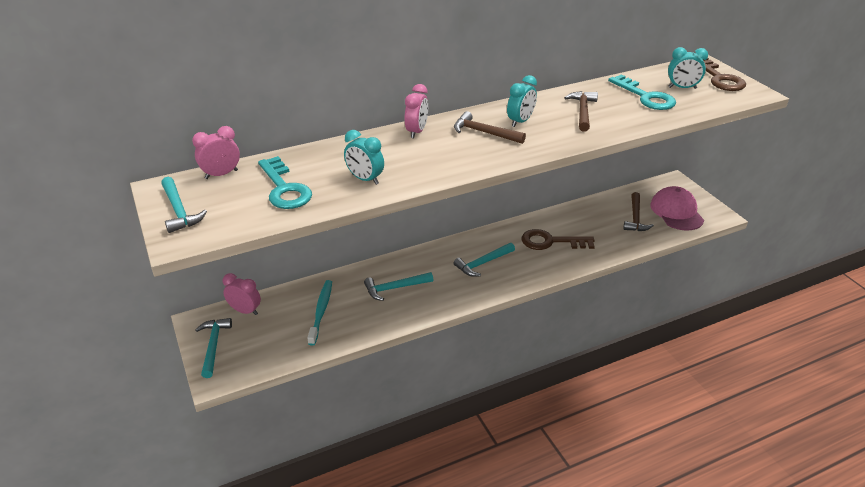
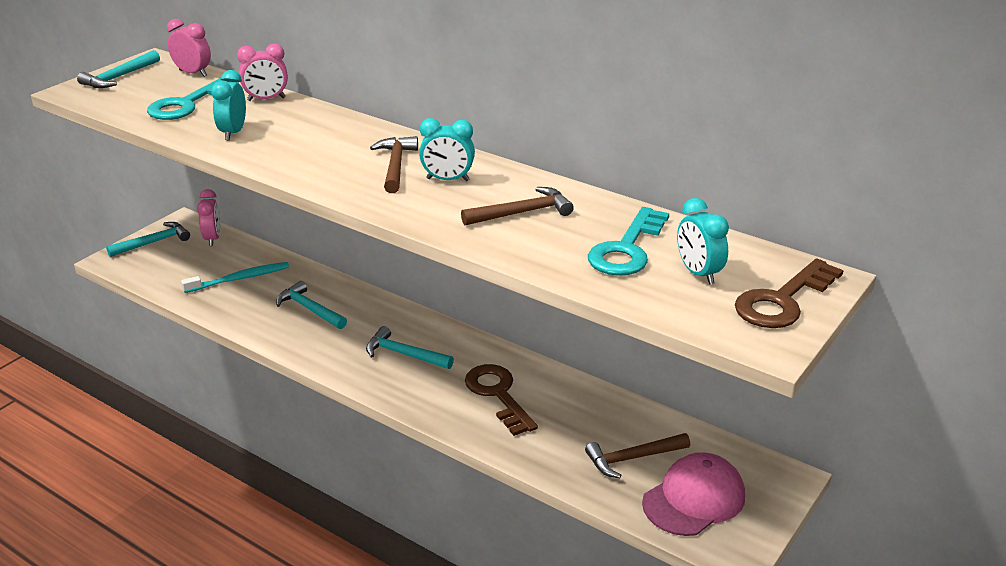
camera: 60 degrees right, 5 degrees down
pink clock [405,84,428,138] -> pink clock moved to [237,44,288,101]

